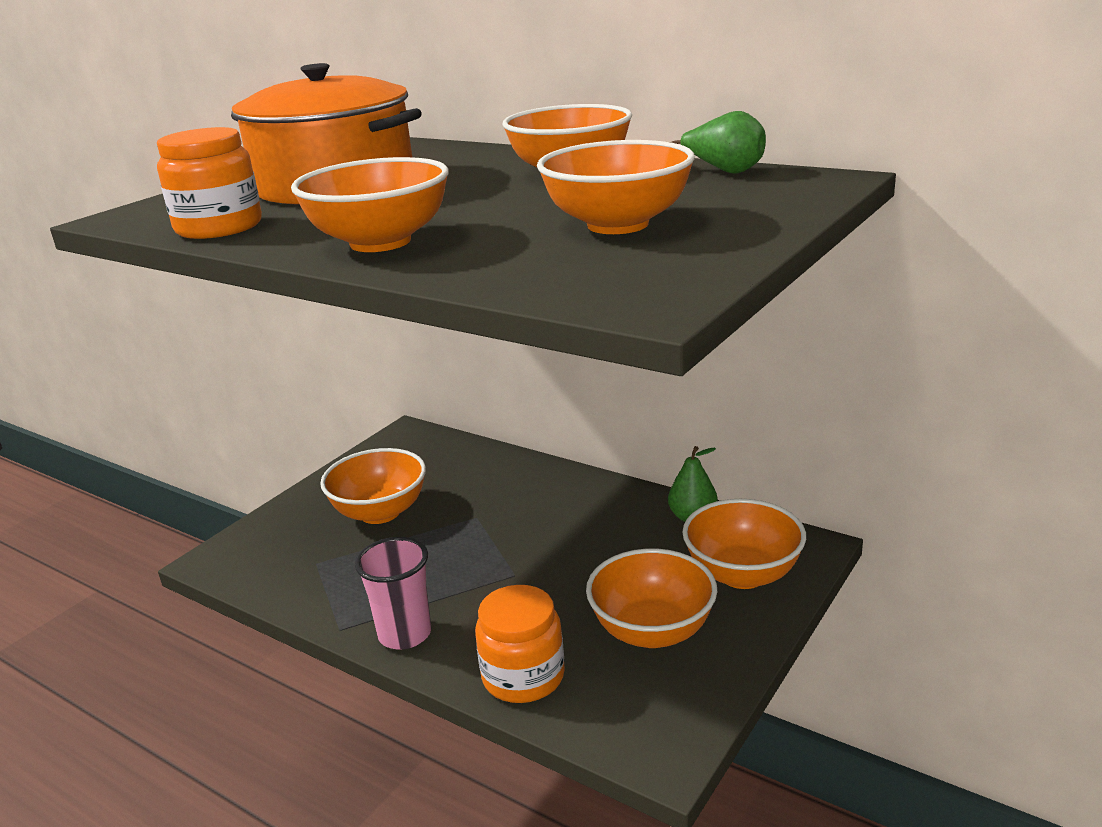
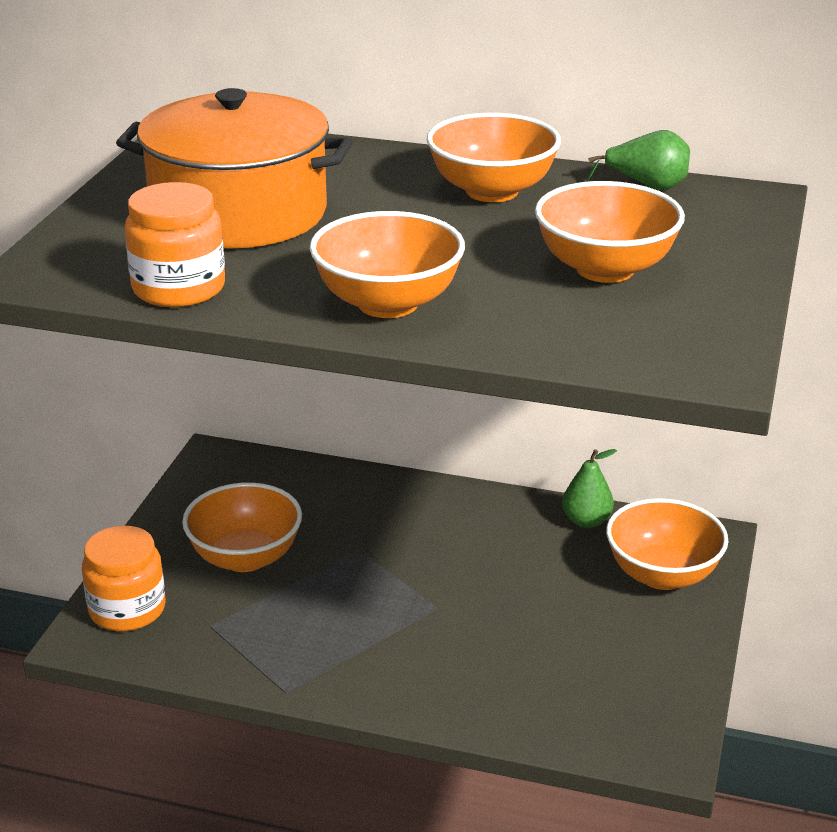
camera: 20 degrees left, 5 degrees up
pink cup [355,537,431,650] -> none
orange jar [475,585,565,703] -> orange jar moved to [82,525,166,631]
orange bowl [586,549,717,648] -> none

